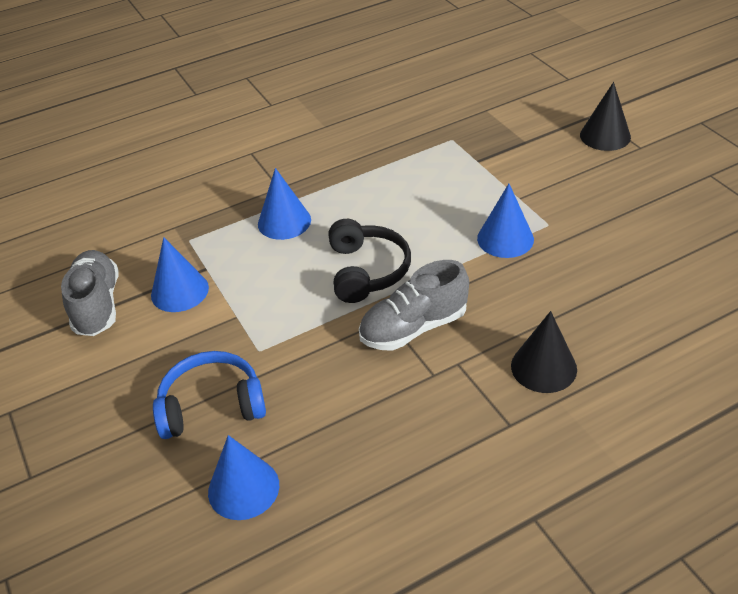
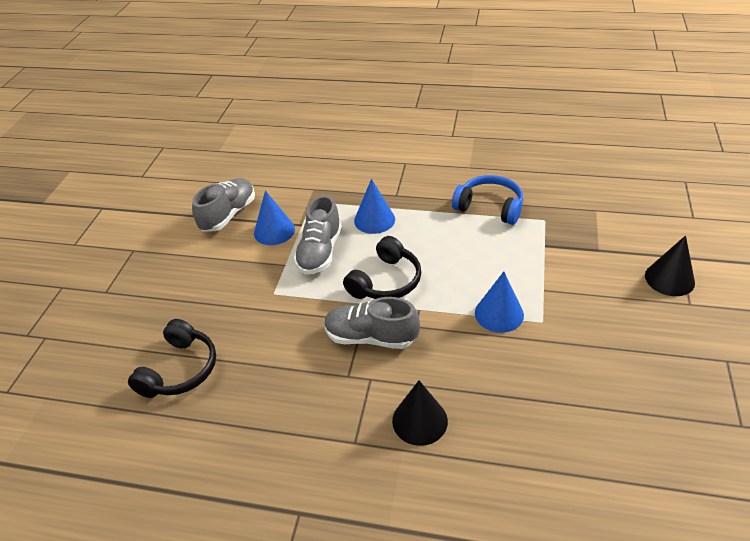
camera: 40 degrees right, 0 degrees up
blue headphones [153,351,266,439] -> blue headphones moved to [452,175,523,225]
blue cone [208,435,279,520] -> black headphones [128,319,216,398]
none -> grey shoe [294,195,342,275]

